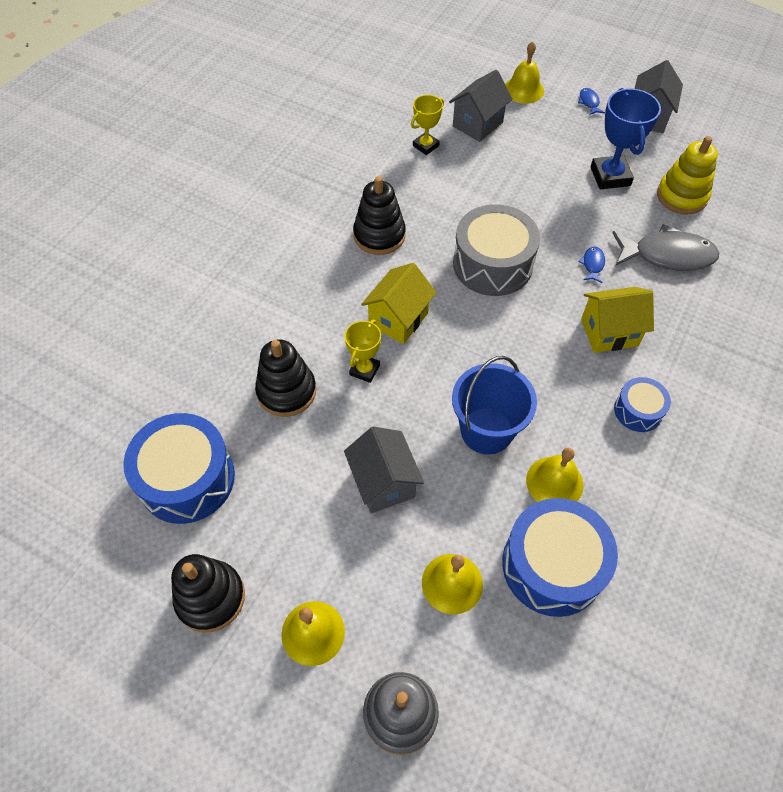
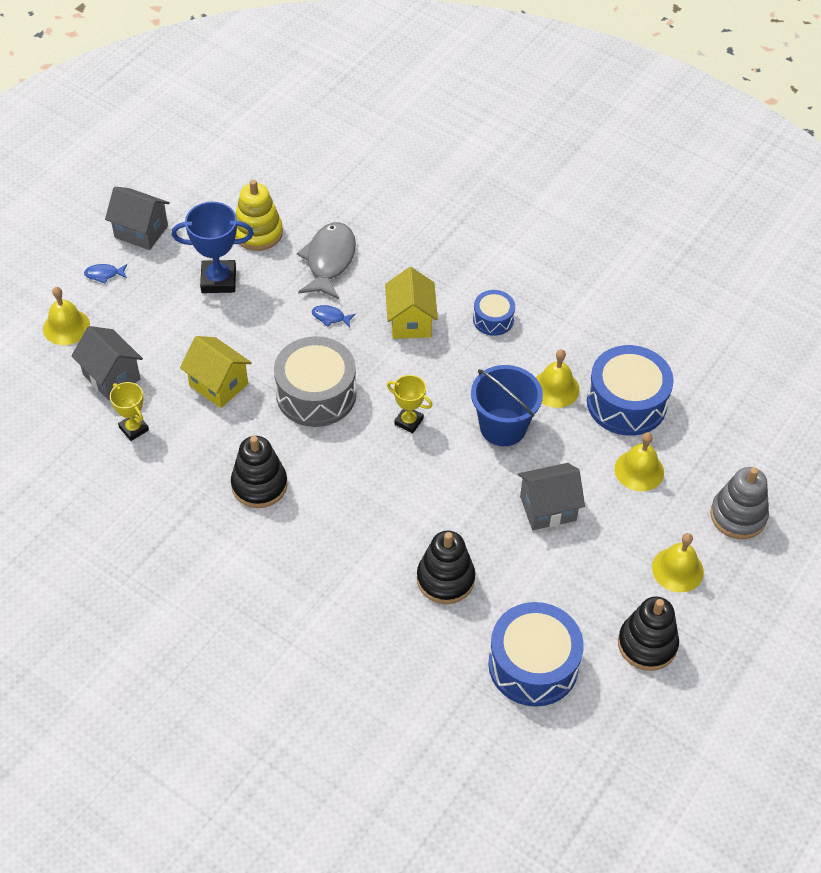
camera: 85 degrees left, 5 degrees down
yellow trophy [345,319,381,383] -> yellow trophy moved to [387,375,433,433]
yellow house [361,263,436,344] -> yellow house moved to [180,336,252,408]

